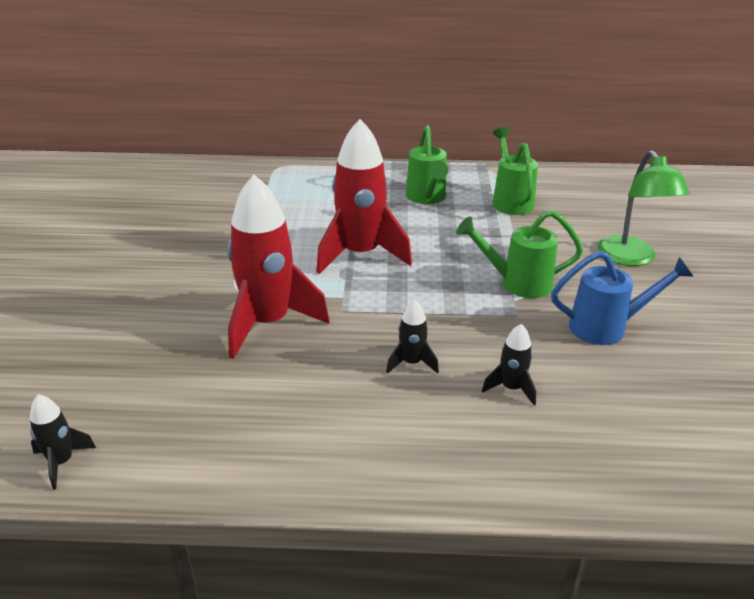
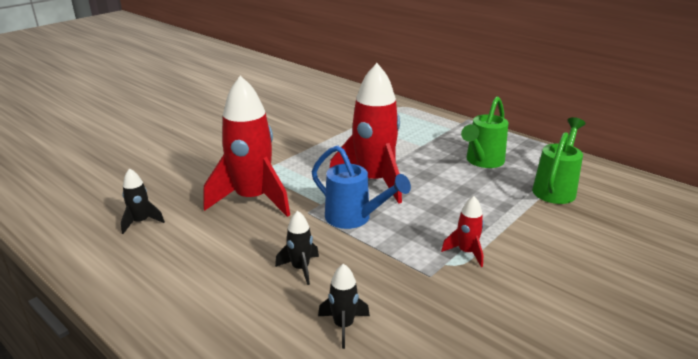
camera: 40 degrees right, 5 degrees down
black rocket [30,394,96,490] -> black rocket moved to [121,168,165,234]
green watering can [456,210,583,298] -> red rocket [441,196,484,267]
blue watering can [551,251,694,345] -> blue watering can moved to [312,145,411,229]
green lamp [597,150,690,266] -> none

